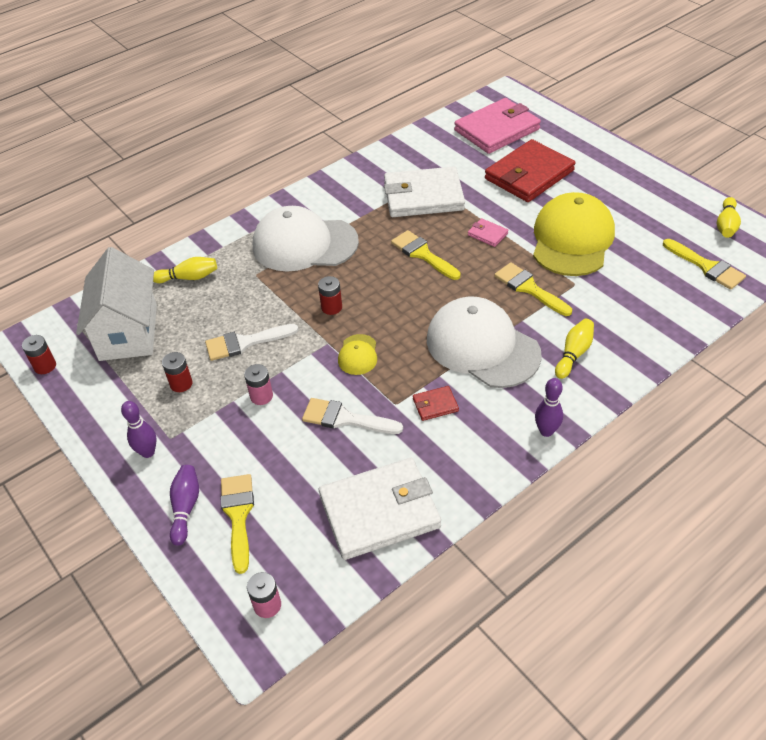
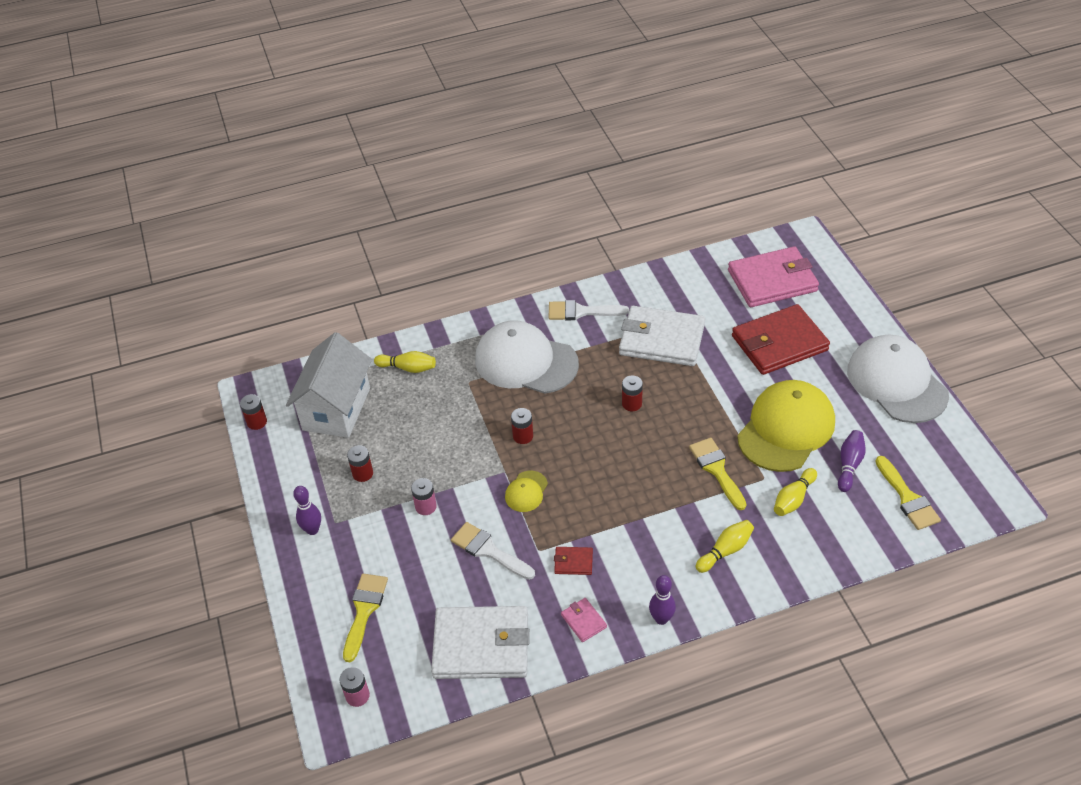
camera: 20 degrees right, 0 degrees up
purple bowling pin [170,465,199,546] -> purple bowling pin moved to [838,430,866,492]
white brush [205,324,298,361] -> white brush moved to [549,300,629,320]
yellow brush [391,230,461,280] -> red battery [622,376,643,411]
white cap [427,296,542,388] -> white cap moved to [847,335,949,423]
pink wallet [468,218,509,247] -> pink wallet moved to [561,598,607,642]
yellow bowling pin [717,197,741,238] -> yellow bowling pin moved to [774,468,817,516]

